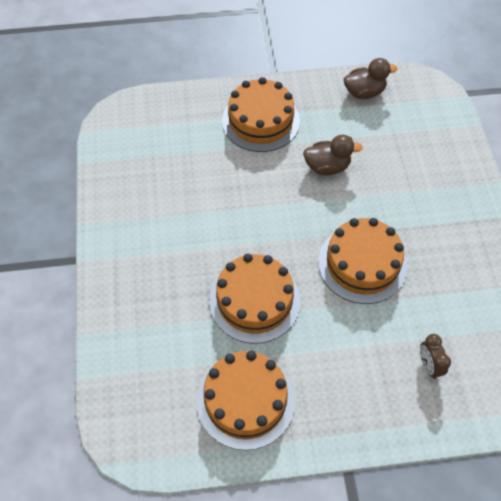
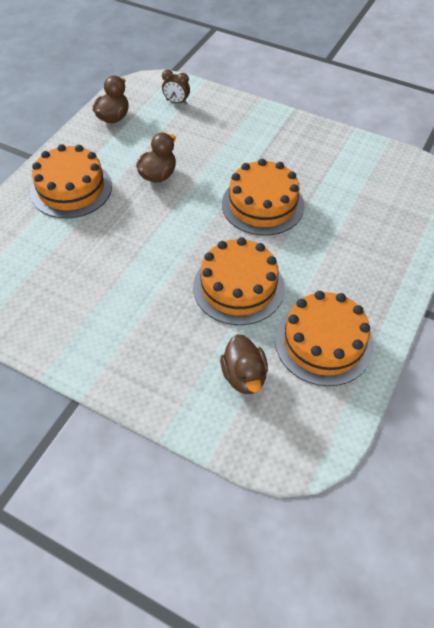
camera: 55 degrees left, 5 degrees down
brown clock [420,334,451,379] -> brown clock moved to [162,70,190,105]
none -> brown duck [220,334,268,394]

